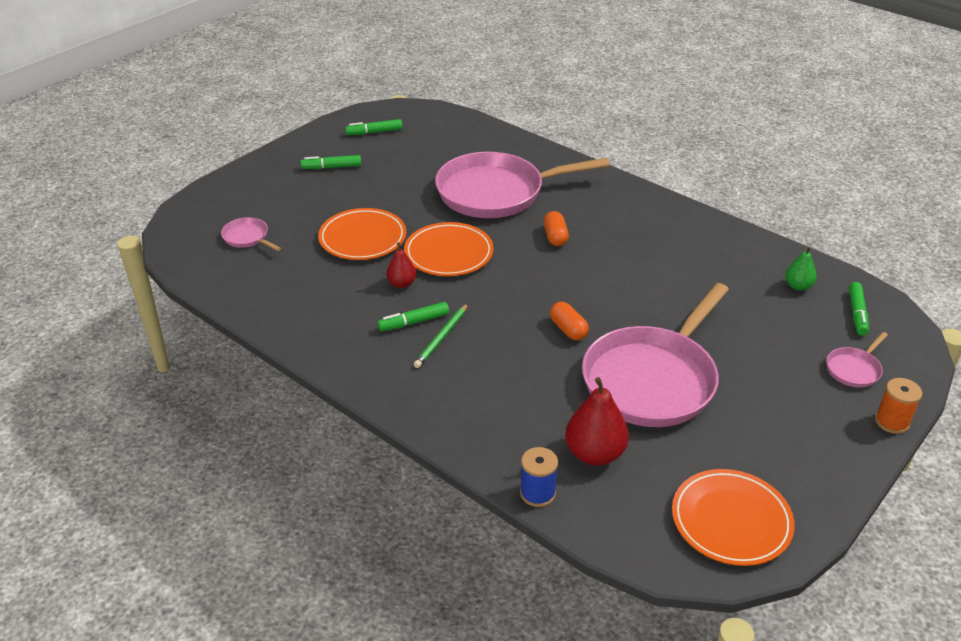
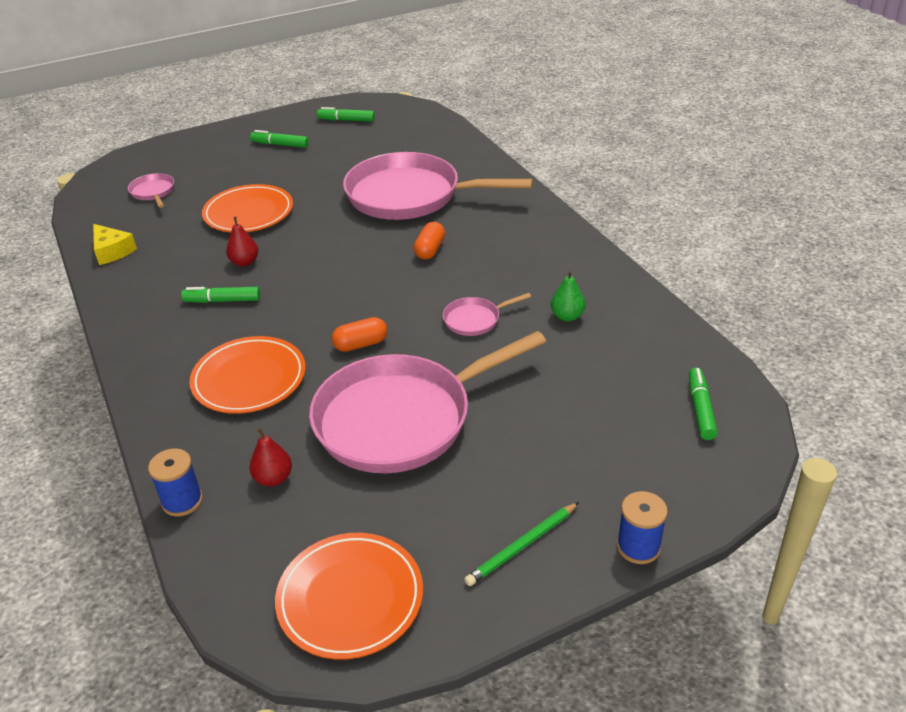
camera: 25 degrees right, 0 degrees up
orange plate [404,222,494,276] -> orange plate moved to [189,336,306,414]
green pencil [414,304,468,368] -> green pencil moved to [464,502,579,586]
orange capsule [550,302,589,340] -> orange capsule turned 75 degrees clockwise [332,317,387,352]
red pear [565,377,629,466] -> red pear [249,428,292,486], size x0.58
green pear [785,247,817,291] -> green pear moved to [551,270,586,321]
pink pan [826,332,888,388] -> pink pan moved to [443,293,531,336]
green marker [849,282,869,336] -> green marker turned 150 degrees clockwise [689,368,718,440]
orange spool [875,378,922,434] -> blue spool [617,491,668,564]
none -> yellow cheese [93,224,137,265]

